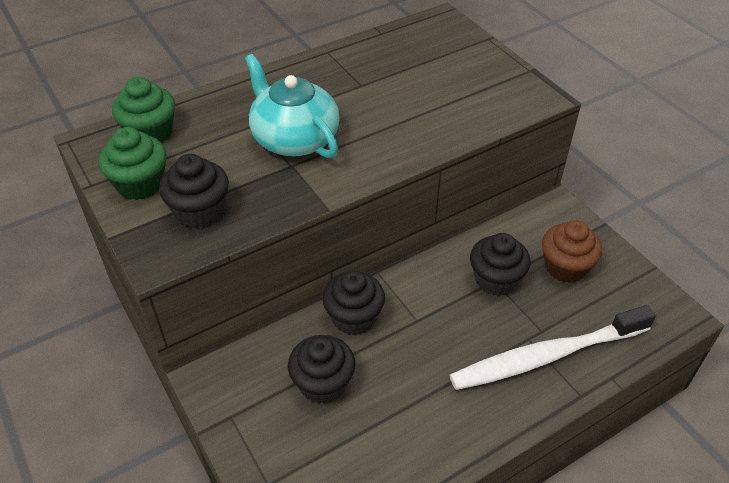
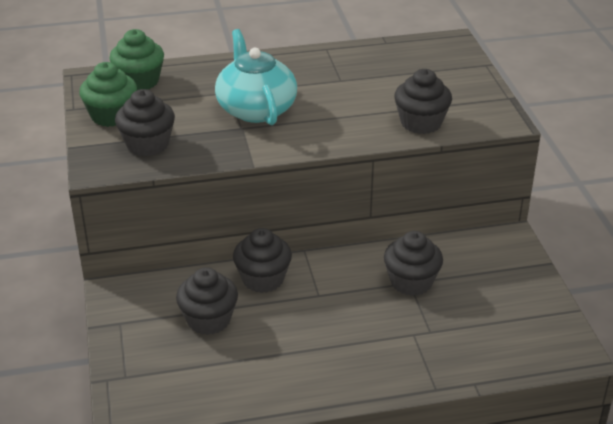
camera: 20 degrees right, 10 degrees down
white toothbrush [449,305,656,390] -> none
brown cupcake [542,220,602,283] -> none
none -> black cupcake [394,69,452,134]

